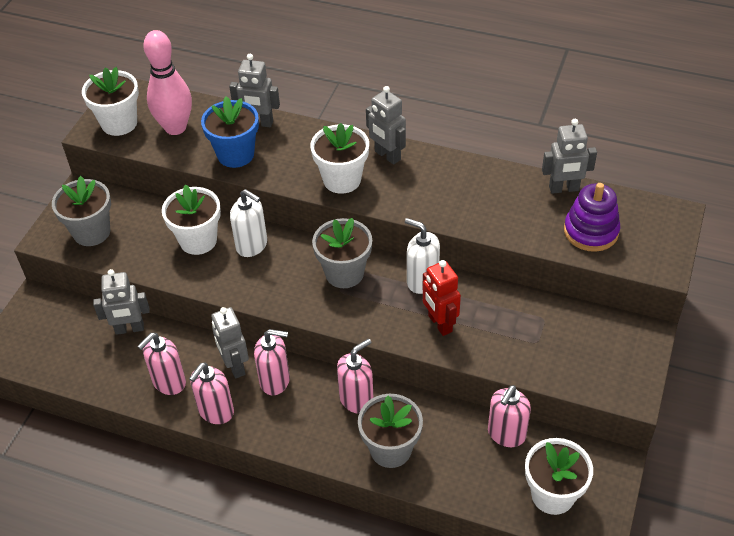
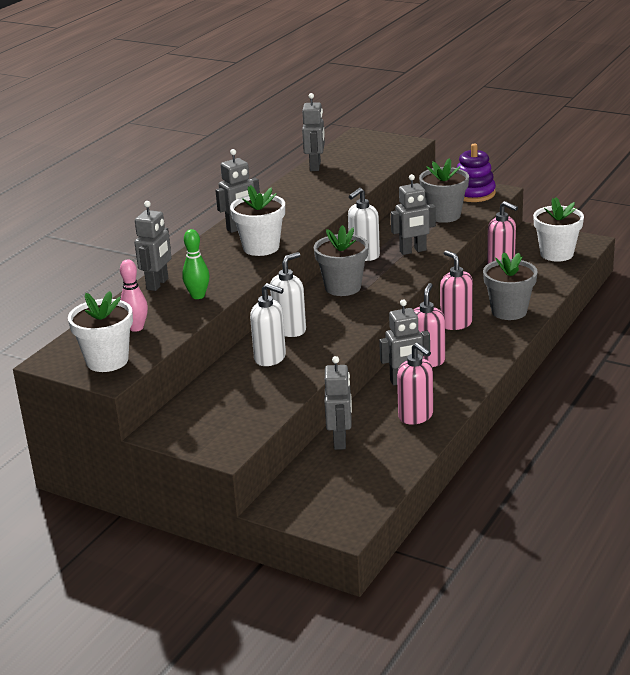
camera: 80 degrees left, 20 degrees down
grey flower pot [52,176,111,246] -> grey flower pot moved to [419,158,469,223]
pink bowling pin [143,30,192,135] -> pink bowling pin [120,259,148,332], size x0.58
white flower pot [162,184,221,255] -> white soap dispenser [250,283,286,366]
pink soap dispenser [189,363,234,424] -> none
blue flower pot [201,96,259,168] -> green bowling pin [182,229,210,299]
red robot [422,260,461,336] -> grey robot [391,174,436,255]
purple stacking toy [564,183,620,252] -> purple stacking toy moved to [457,144,496,202]

